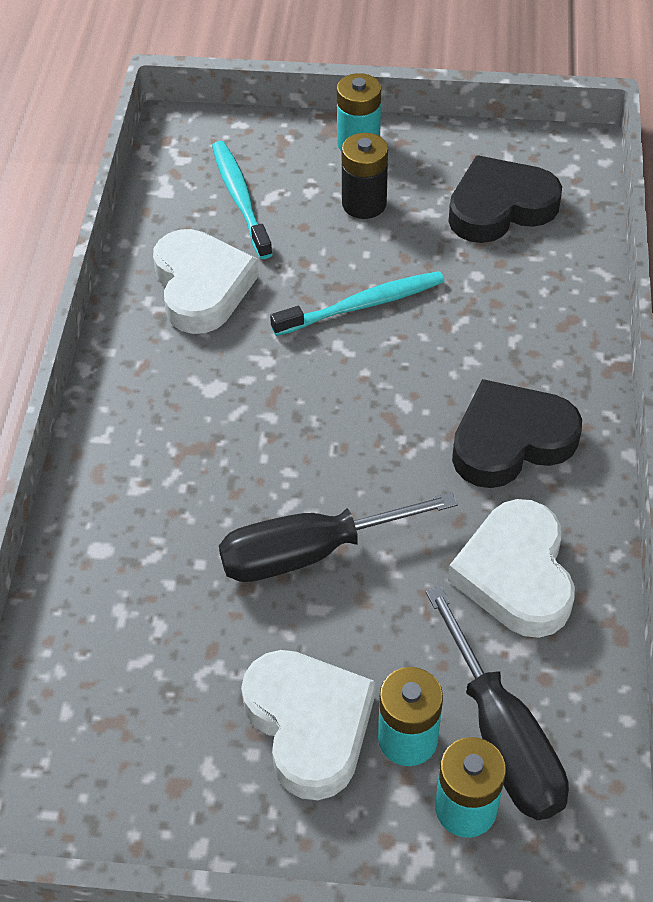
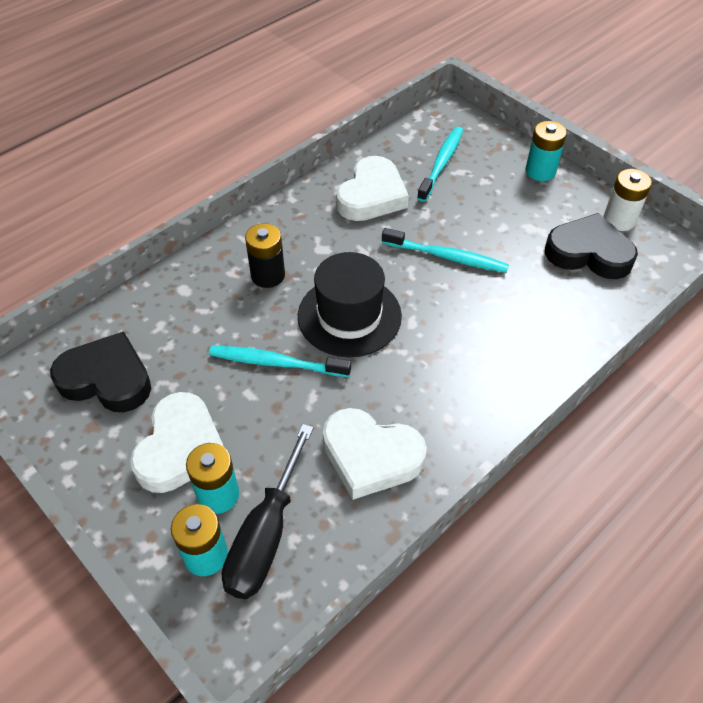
camera: 40 degrees right, 0 degrees up
black screwdriver [219,492,457,582] -> turquoise toothbrush [209,346,351,377]
black battery [341,133,388,219] -> black battery moved to [245,223,285,288]
white heart [448,499,575,638] -> white heart turned 105 degrees counterclockwise [323,408,427,500]
black heart [452,379,582,488] -> black heart moved to [50,332,151,412]
none -> black hat [298,252,402,357]
none -> white battery [603,169,652,231]

